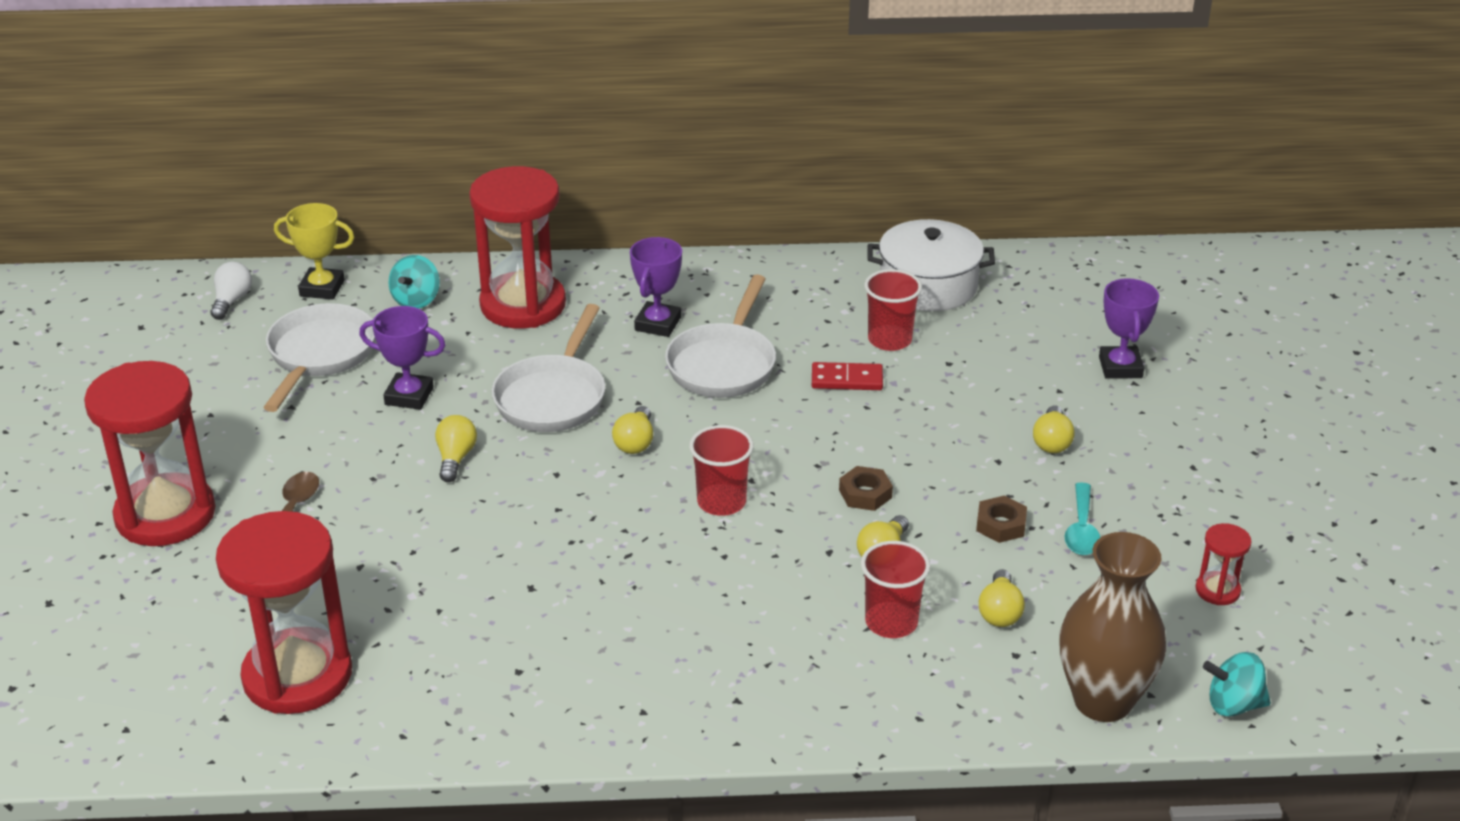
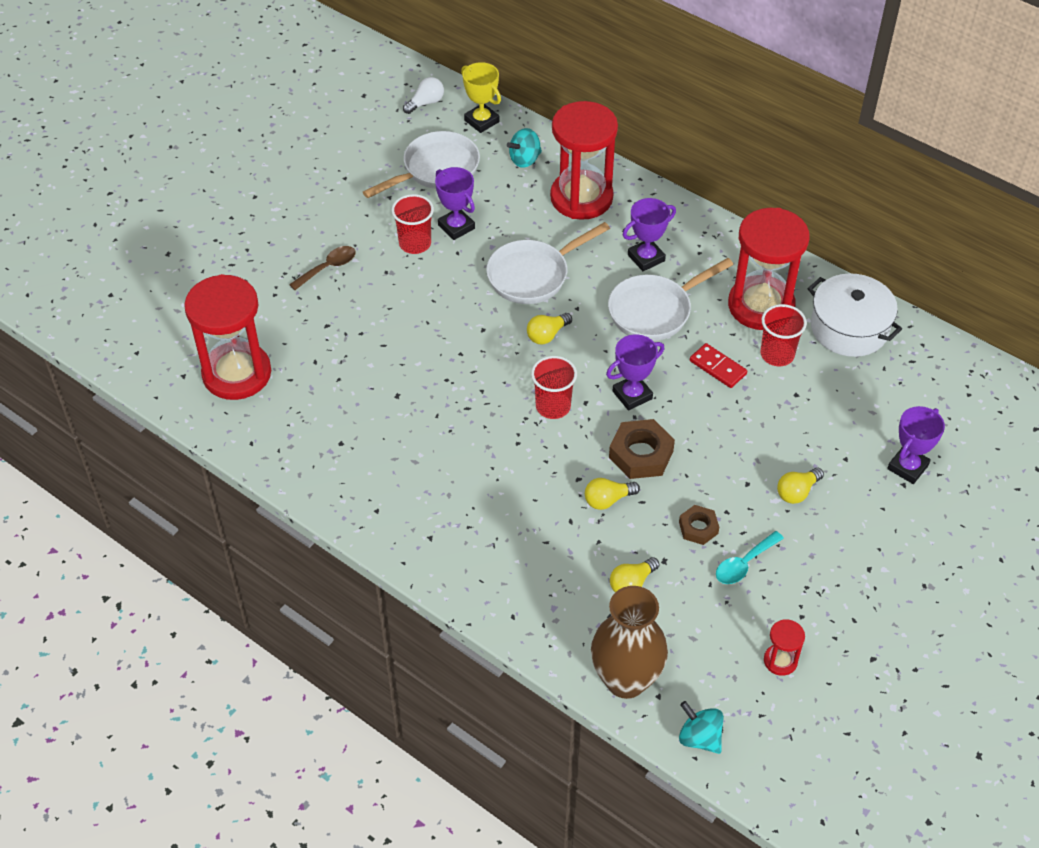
camera: 40 degrees right, 15 degrees up
red hourglass [84,361,216,546] -> red hourglass moved to [728,208,809,330]
yellow light bulb [435,415,477,482] -> none
brown nut [839,466,893,511] -> brown nut [609,419,675,479], size x1.65
red cup [861,541,930,638] -> red cup moved to [391,194,434,254]
none -> purple trophy [606,334,664,411]

